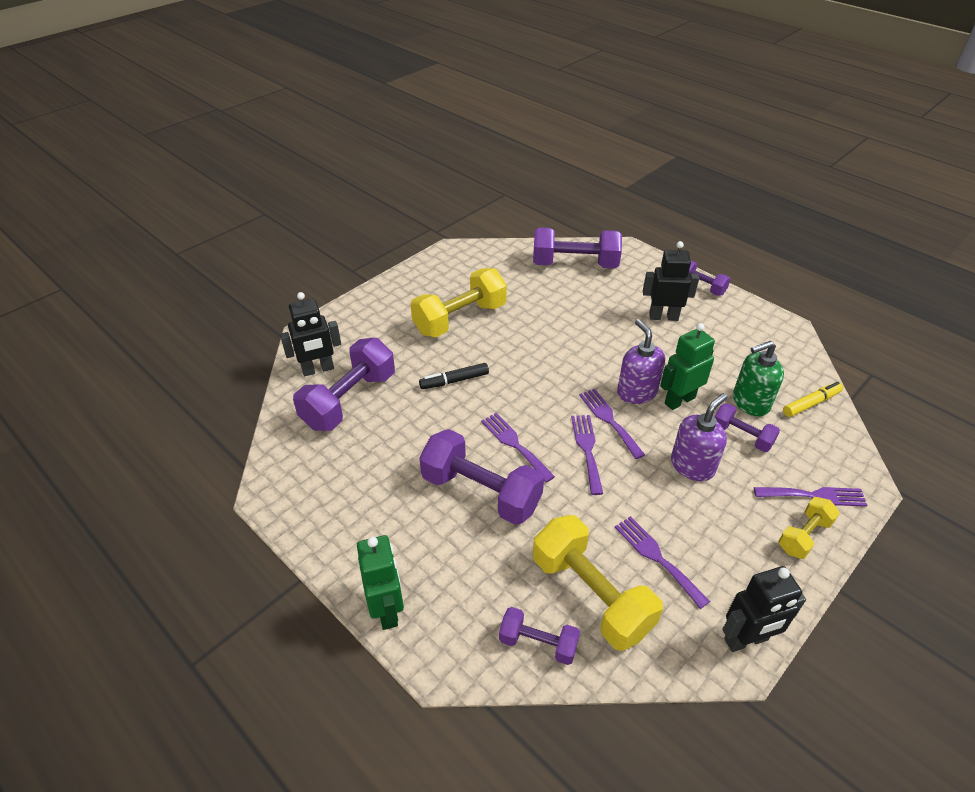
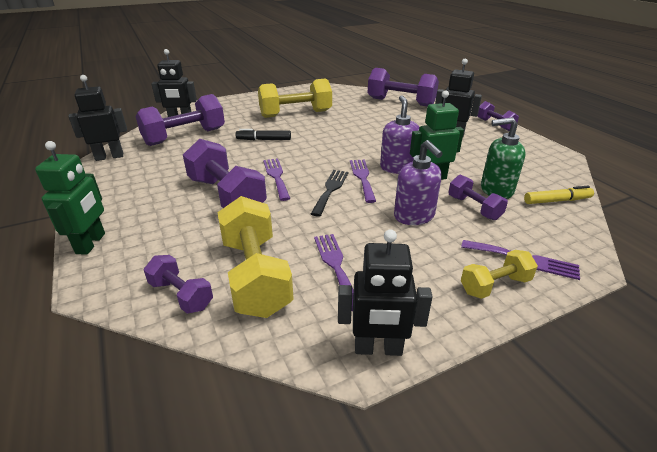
camera: 20 degrees right, 10 degrees down
purple fork [571,415,603,495] -> black fork [311,170,349,217]
purple soap dispenser [671,393,728,481] -> purple soap dispenser turned 90 degrees clockwise [394,140,443,225]
none -> black robot [68,75,127,161]

